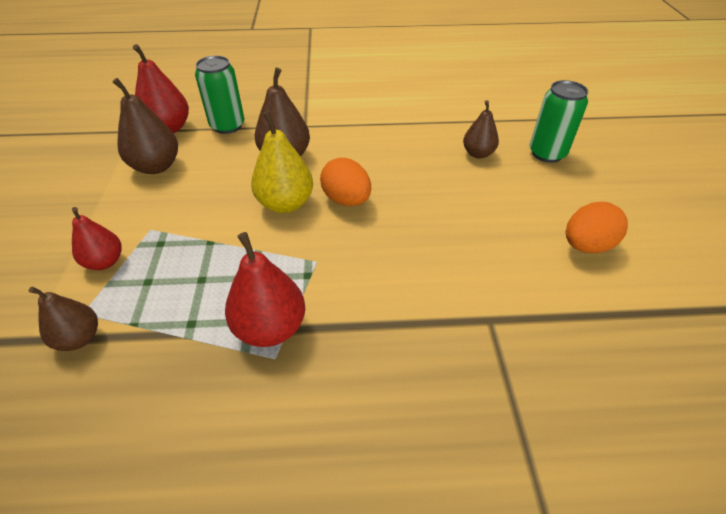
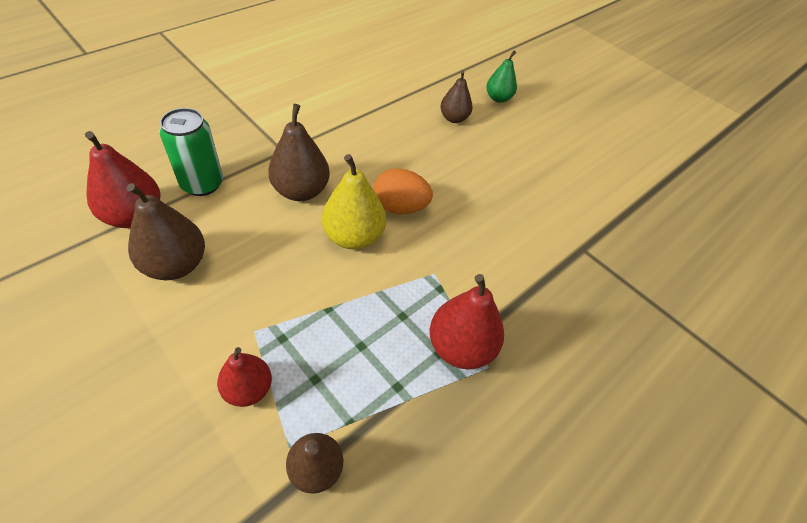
camera: 45 degrees left, 5 degrees up
green can [529,80,588,163] -> green pear [486,51,517,103]
orange egg [566,202,628,253] -> none

